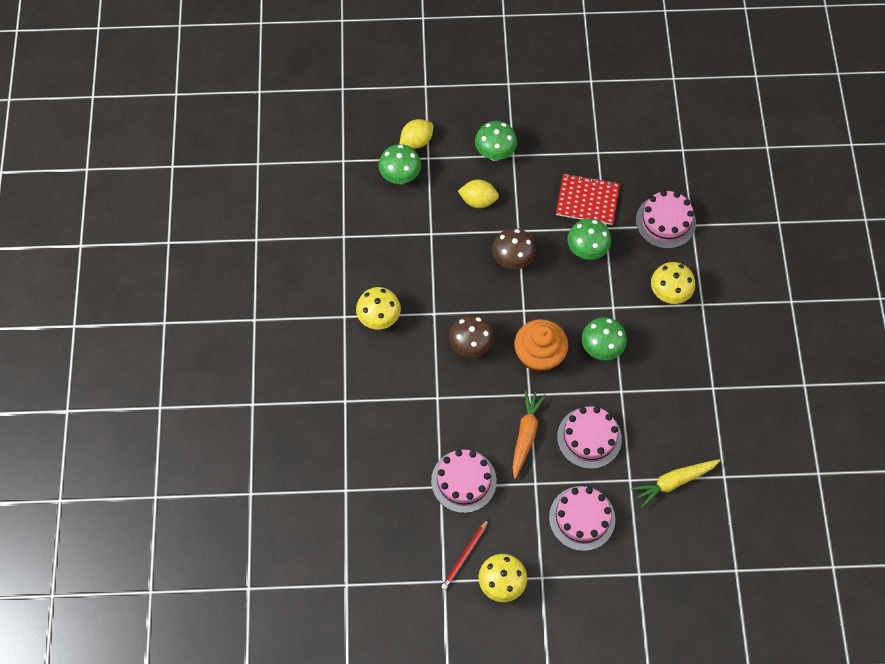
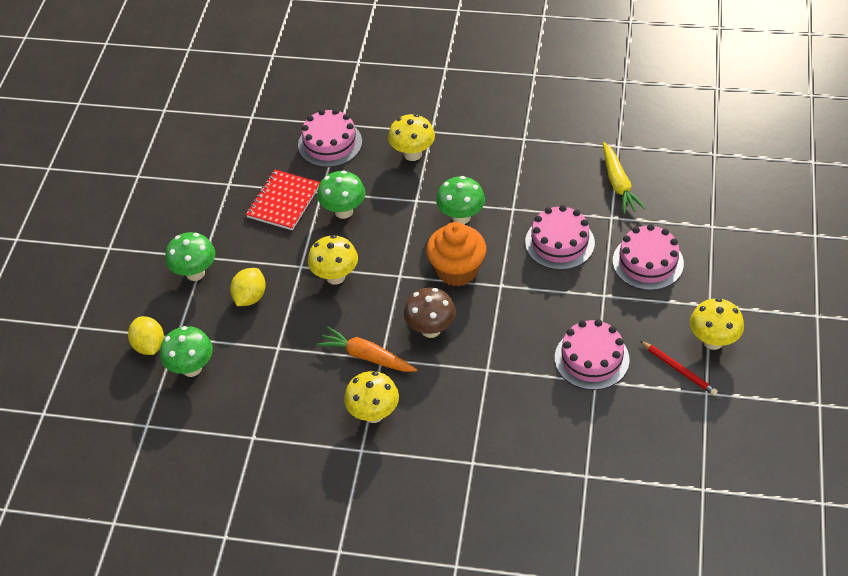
camera: 75 degrees left, 15 degrees down
brown mushroom [492,228,536,269] -> yellow mushroom [308,235,358,285]
orange carrot [512,390,546,479] -> orange carrot moved to [317,327,417,372]

